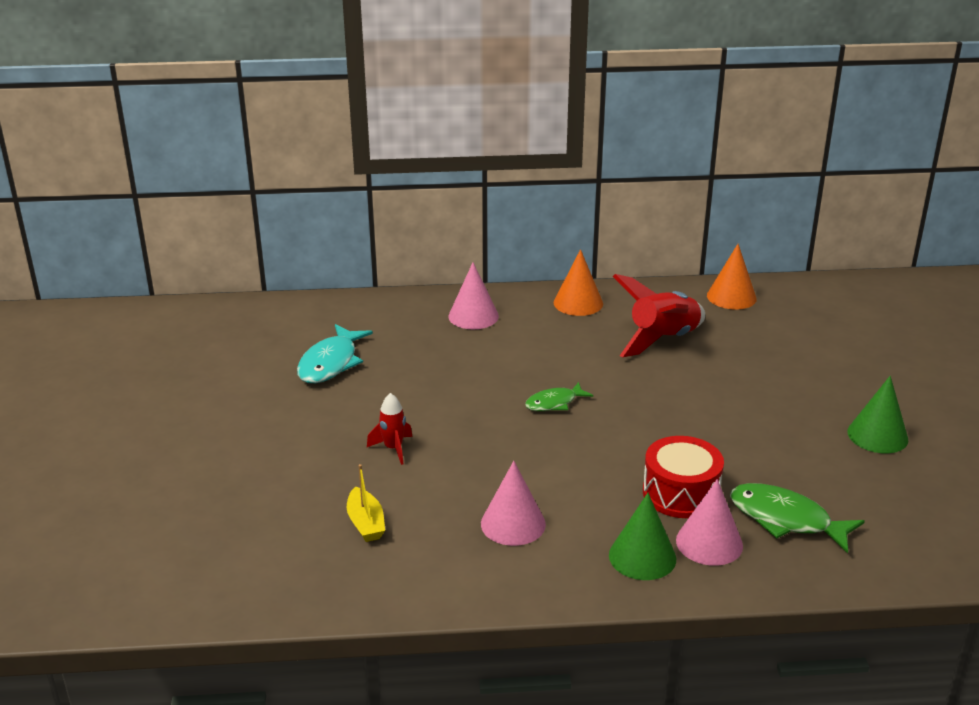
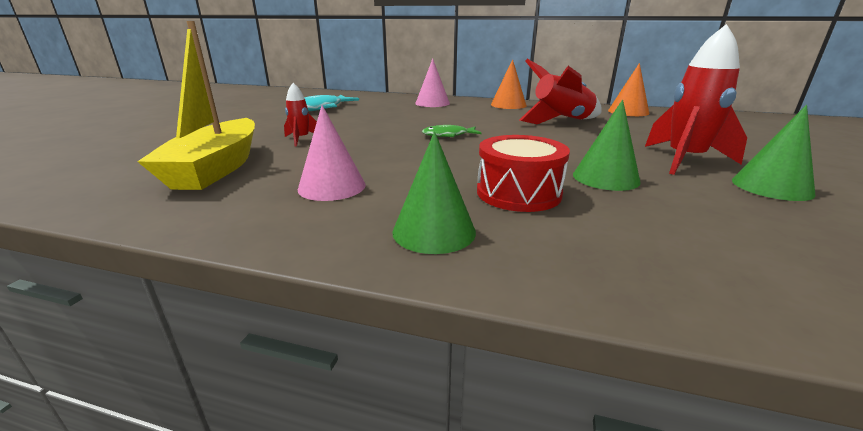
camera: 20 degrees right, 5 degrees down
yellow boat [347,464,385,542] -> yellow boat [137,21,255,190], size x2.17
pink cone [676,479,743,566] -> none
green fish [730,483,865,553] -> none
none -> green cone [573,100,641,191]
none -> red rocket [645,24,747,175]

